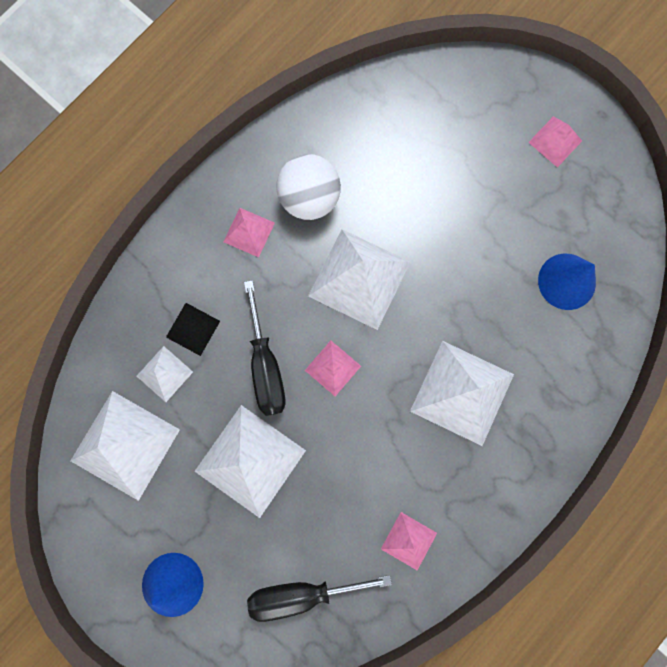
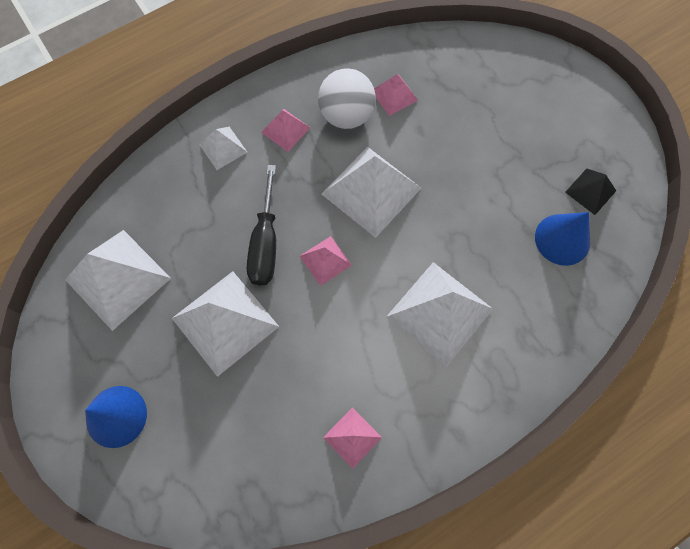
camera: 15 degrees right, 10 degrees down
white pyramid [137,346,193,402] -> white pyramid moved to [199,127,248,170]
black pyramid [166,303,220,356] -> black pyramid moved to [565,169,616,215]
black screwdriver [247,575,392,622] -> none
pink pyramid [528,116,582,168] -> pink pyramid moved to [374,74,418,116]

